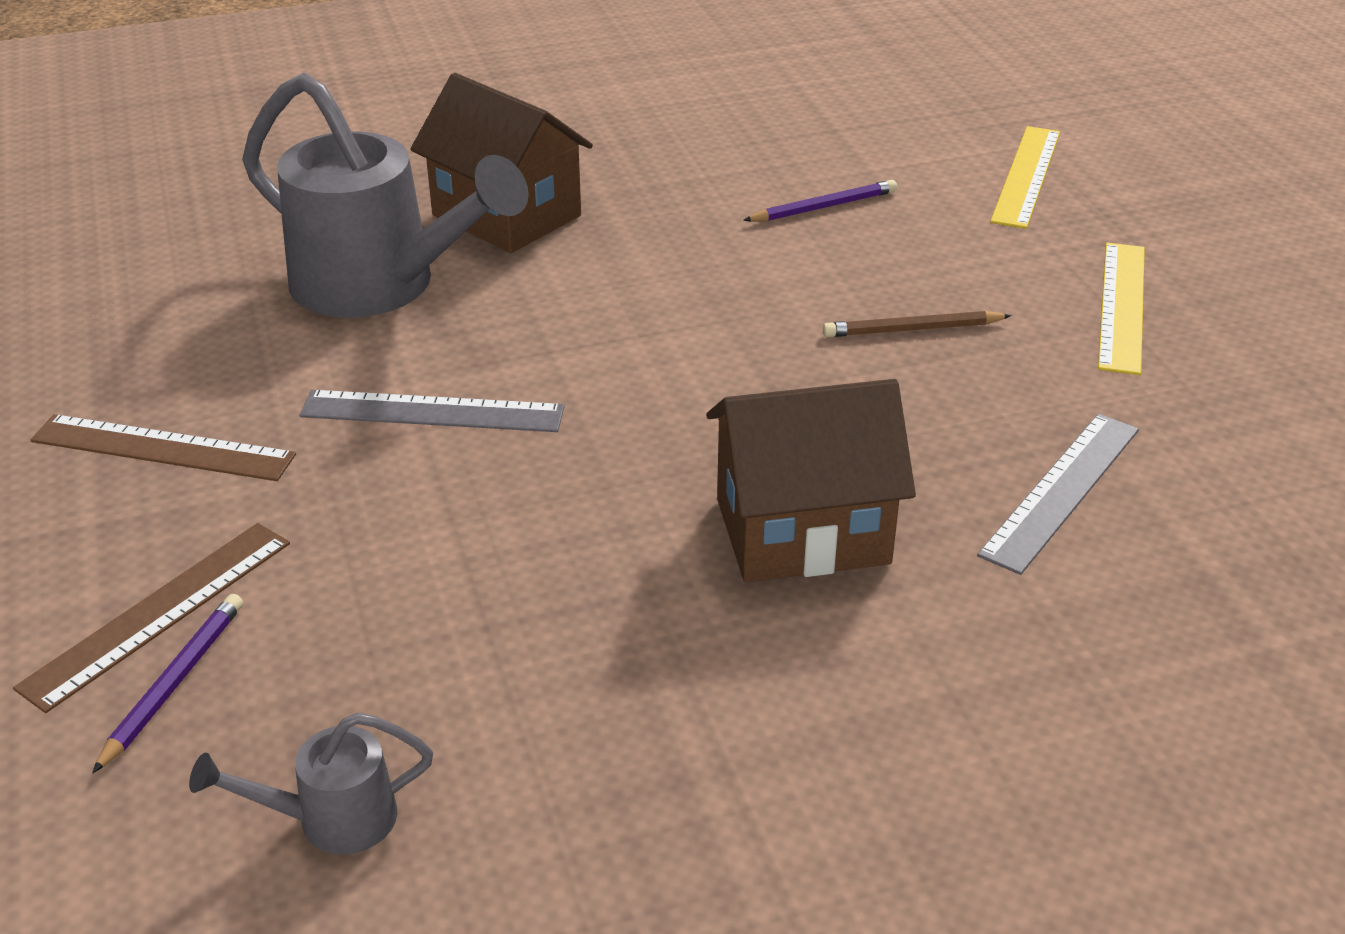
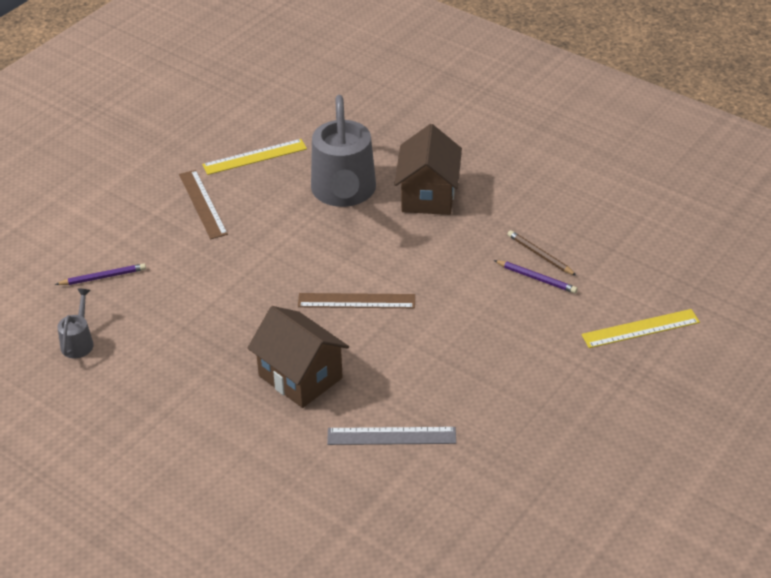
camera: 55 degrees right, 5 degrees up
brown ruler [13,523,290,713] -> brown ruler moved to [298,293,415,308]
grey watering can [189,713,433,855] -> grey watering can turned 60 degrees clockwise [57,288,94,358]
grey ruler [299,390,565,432] -> none
brown pencil [823,311,1012,337] -> brown pencil moved to [508,230,577,276]
yellow ruler [1098,242,1145,375] -> yellow ruler moved to [202,139,307,175]

